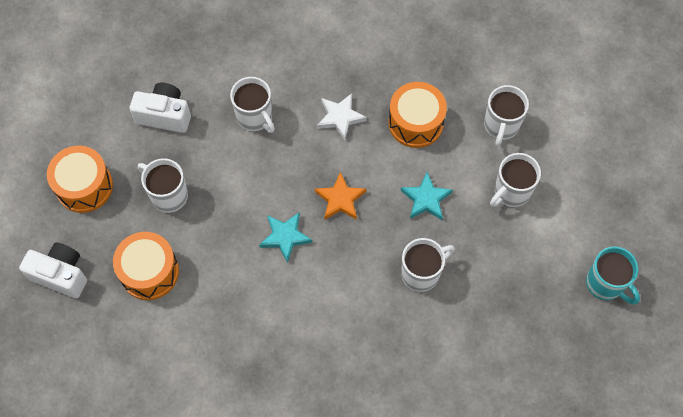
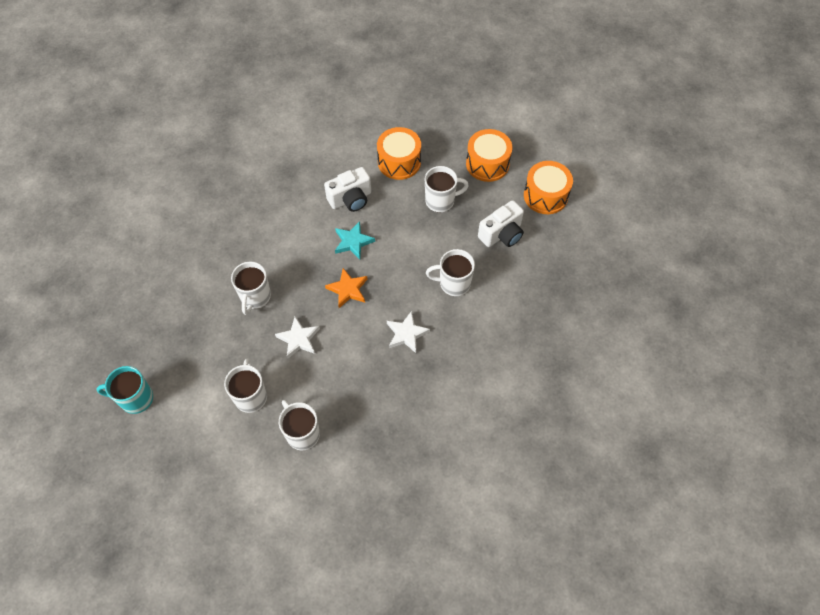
camera: 130 degrees right, 5 degrees down
white camera [19,242,87,298] -> white camera moved to [324,167,371,212]
orange drum [388,82,447,148] -> orange drum moved to [524,161,573,214]
turquoise star [401,172,453,220] -> white star [275,317,320,358]

